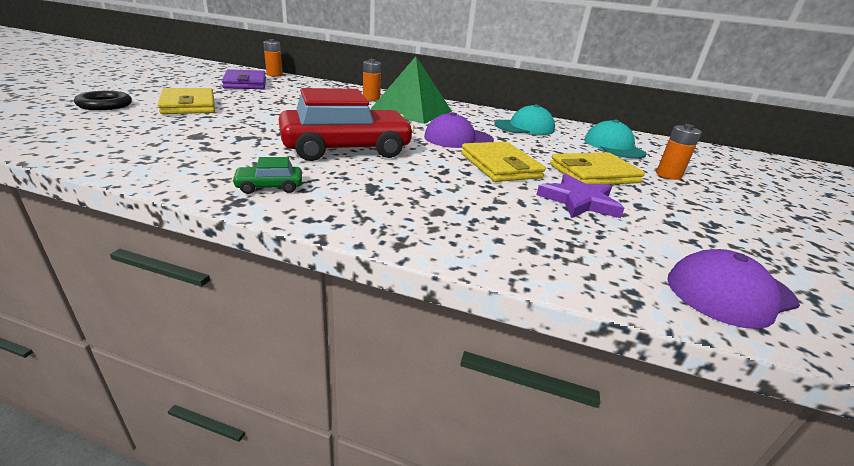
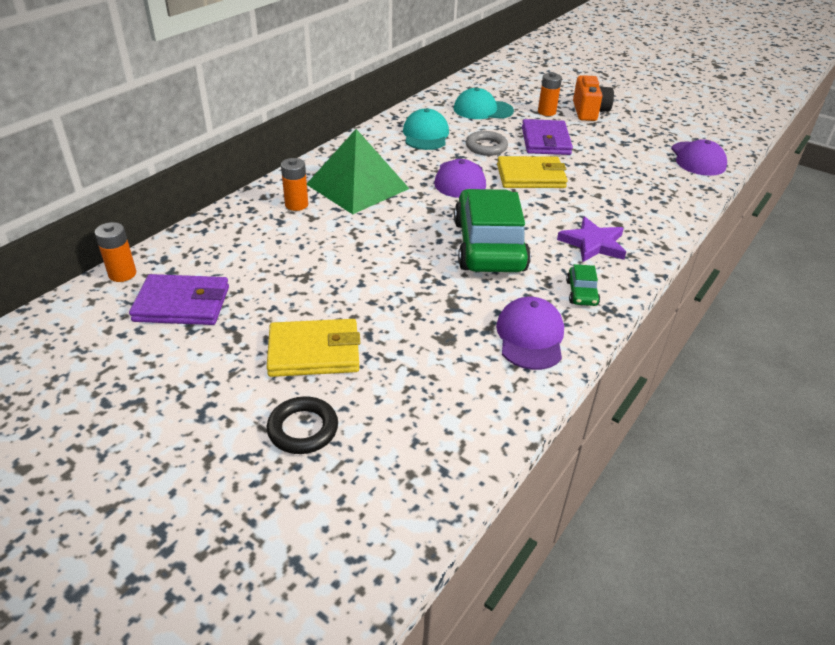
camera: 70 degrees left, 10 degrees up
red car [279,88,414,161] -> green car [454,189,531,272]
purple star [536,174,624,218] -> purple star moved to [557,217,626,262]
yellow wallet [550,153,645,185] -> purple wallet [522,119,573,155]
none -> grey ring [466,131,508,156]
none -> purple cap [496,297,564,370]
none -> orange camera [573,75,614,121]

